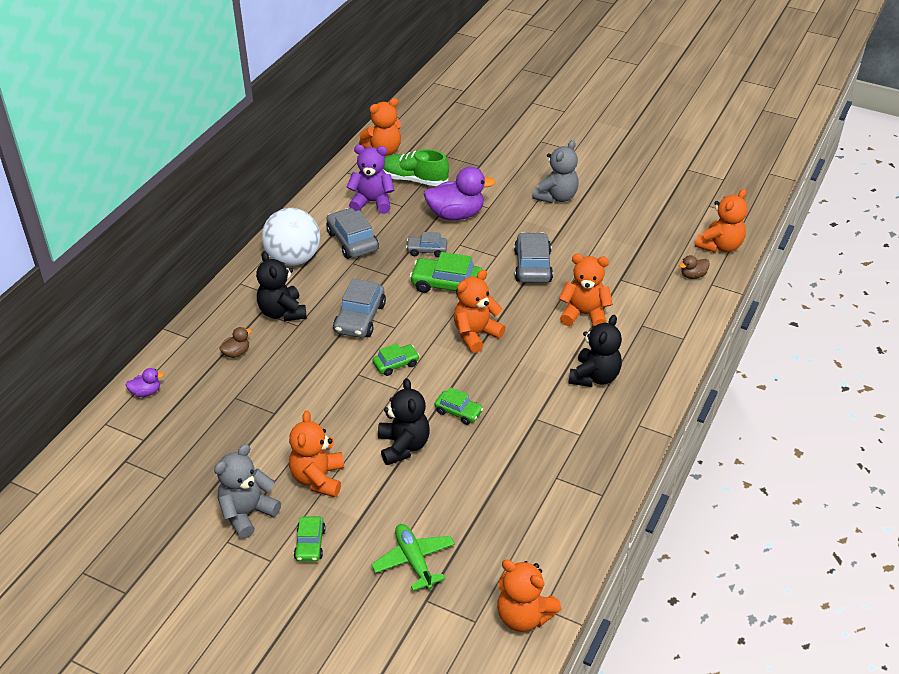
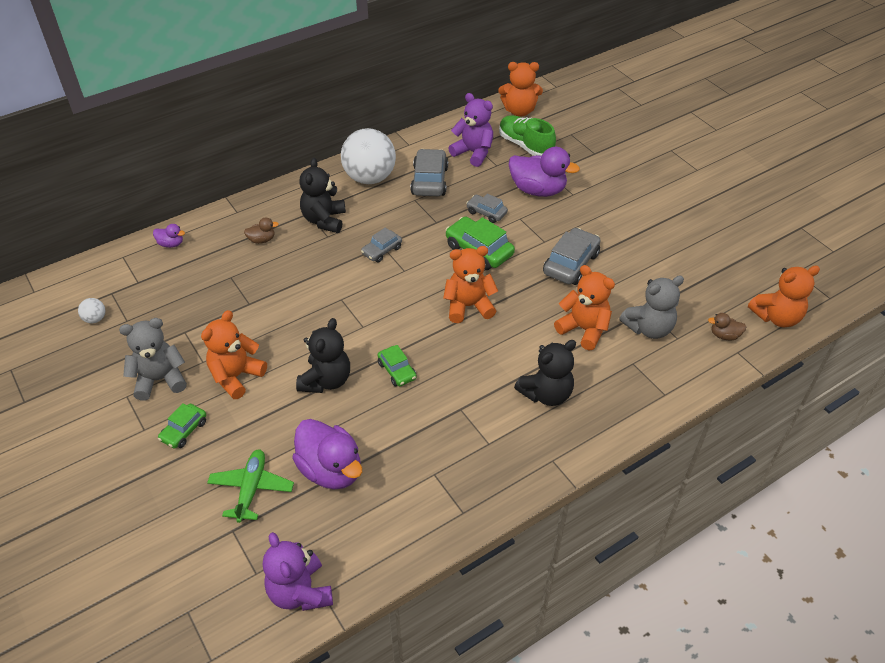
camera: 30 degrees right, 5 degrees up
grey car [333,278,386,338] -> grey car [361,227,402,262], size x0.60
green car [372,343,420,376] -> none
orange teddy bear [497,559,561,632] -> purple teddy bear [263,532,333,611]
grey teddy bear [532,140,579,203] -> grey teddy bear moved to [619,276,684,339]
none -> white ball [78,298,105,323]
none -> purple duck [292,419,362,489]

